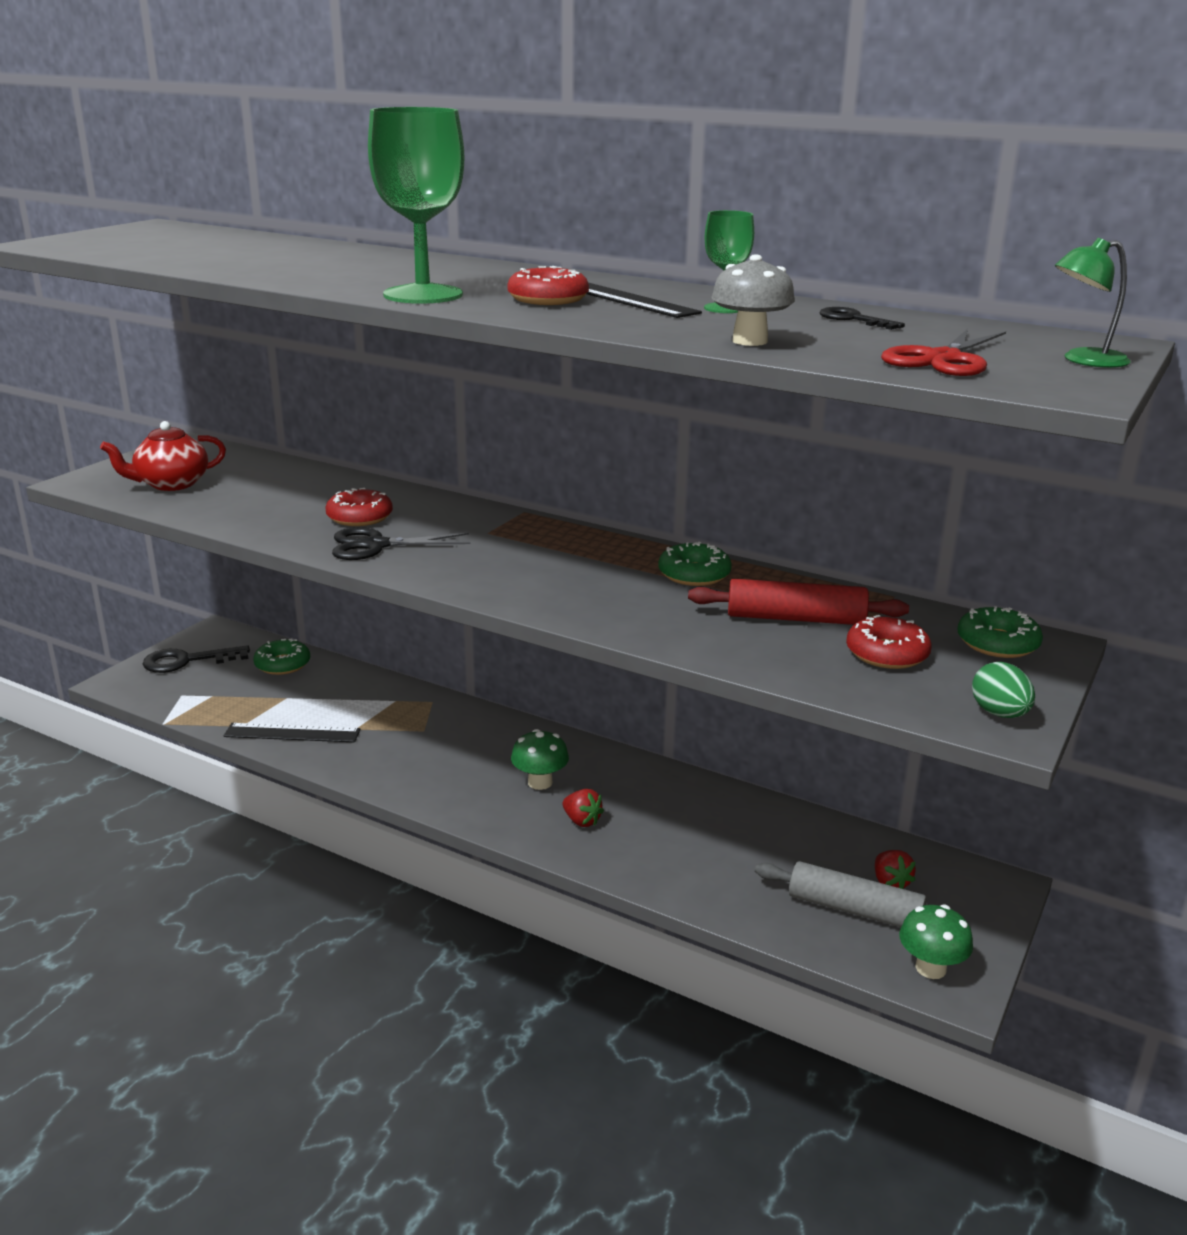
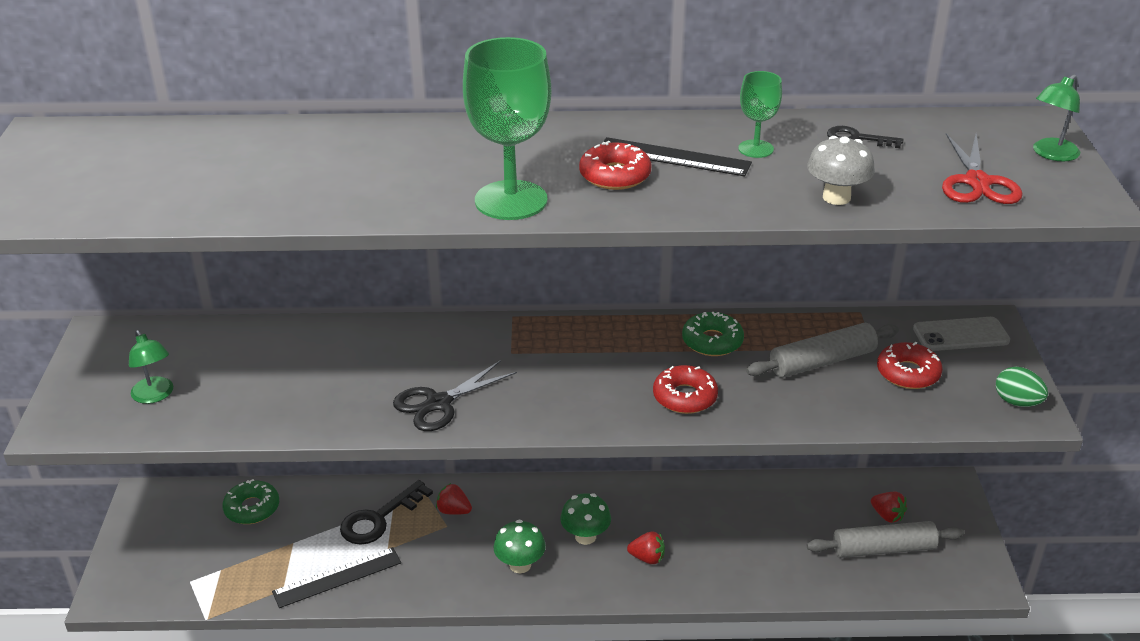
camera: 30 degrees left, 10 degrees up
red teapot [100,421,226,491] -> green lamp [129,330,173,404]
black key [143,645,250,673] -> black key moved to [340,480,433,545]
red donut [326,488,393,526] -> red donut moved to [653,365,718,414]
red rolling pin [688,579,909,625] -> grey rolling pin [746,323,899,378]
green mushroom [899,904,973,979] -> green mushroom moved to [493,520,546,573]
green donut [957,606,1043,658] -> grey phone [913,317,1010,351]
none -> red strawberry [436,483,472,515]

